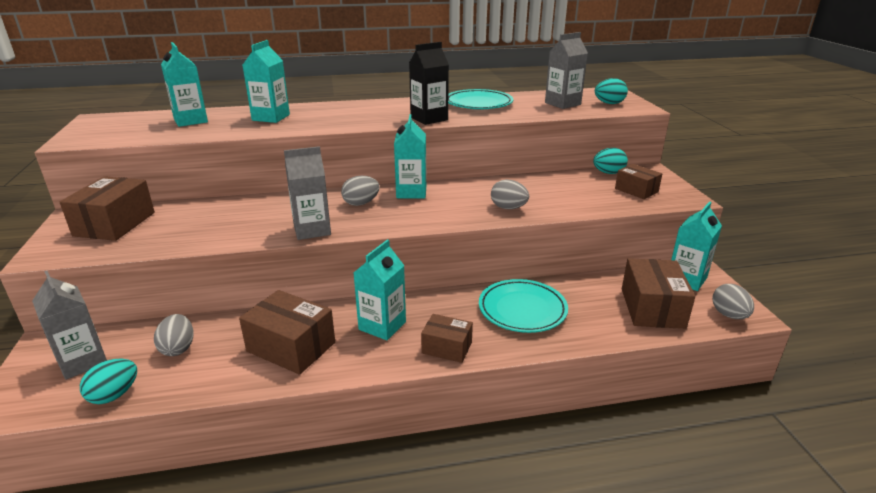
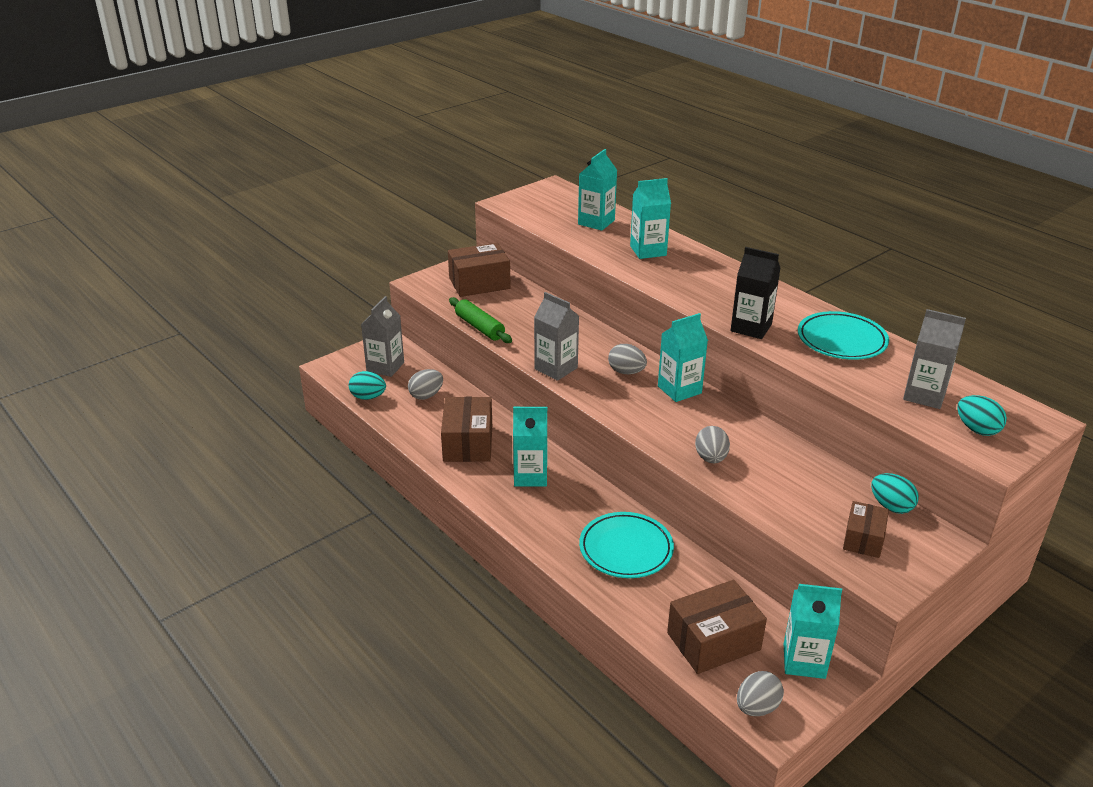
camera: 60 degrees right, 5 degrees up
brown box [421,314,473,363] -> none
none -> green rolling pin [449,297,512,343]

